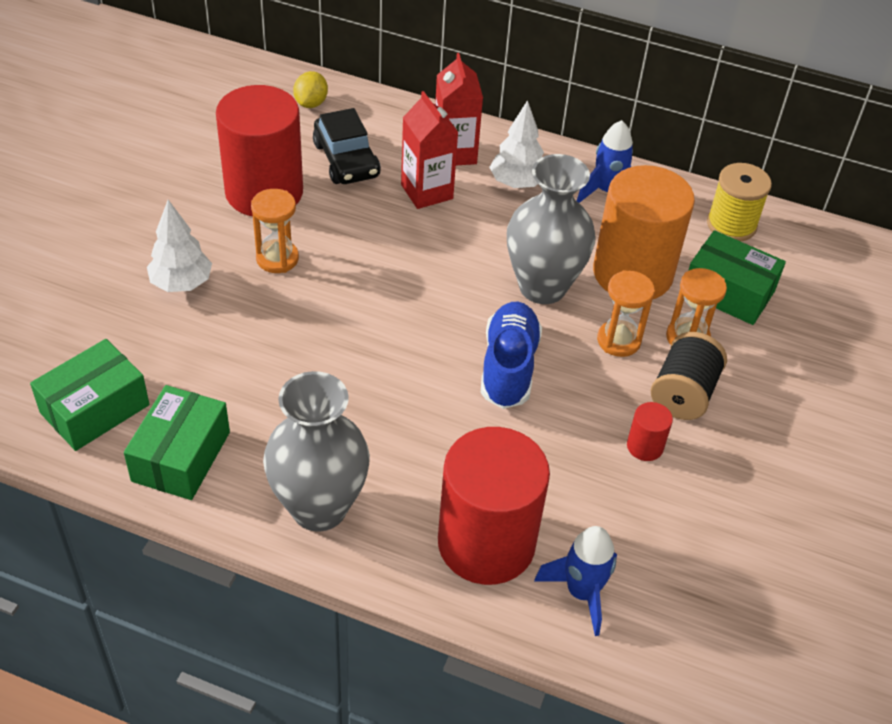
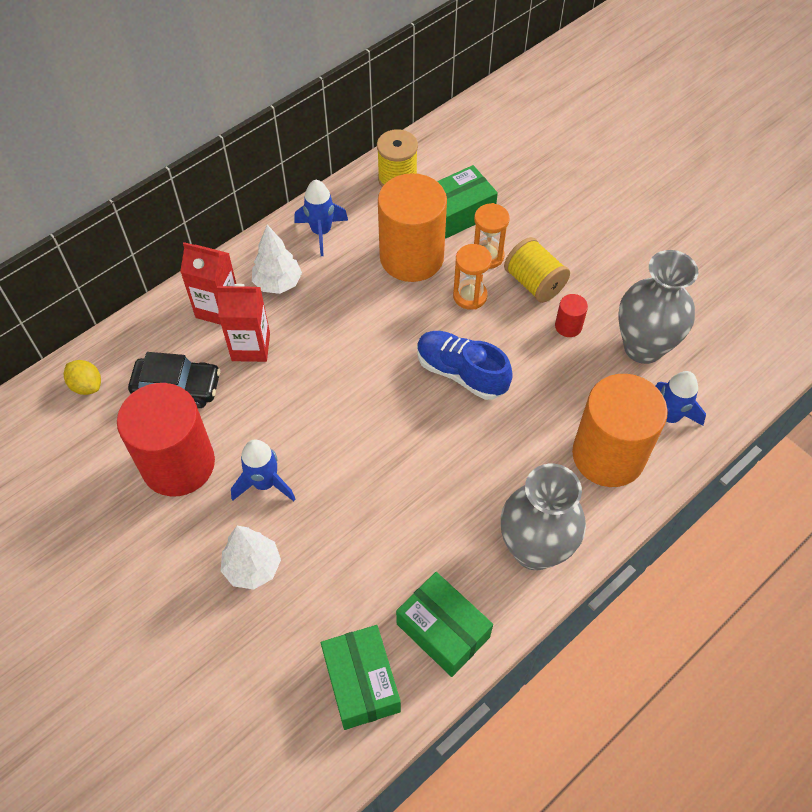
camera: 60 degrees left, 10 degrees up
orange hourglass [251,189,299,273] -> blue rocket [231,439,295,501]
red cylinder [438,427,550,585] -> orange cylinder [572,374,668,487]
grey vase [507,154,596,304] -> grey vase moved to [618,250,698,364]
black spool [651,332,727,420] -> yellow spool [504,237,570,303]

